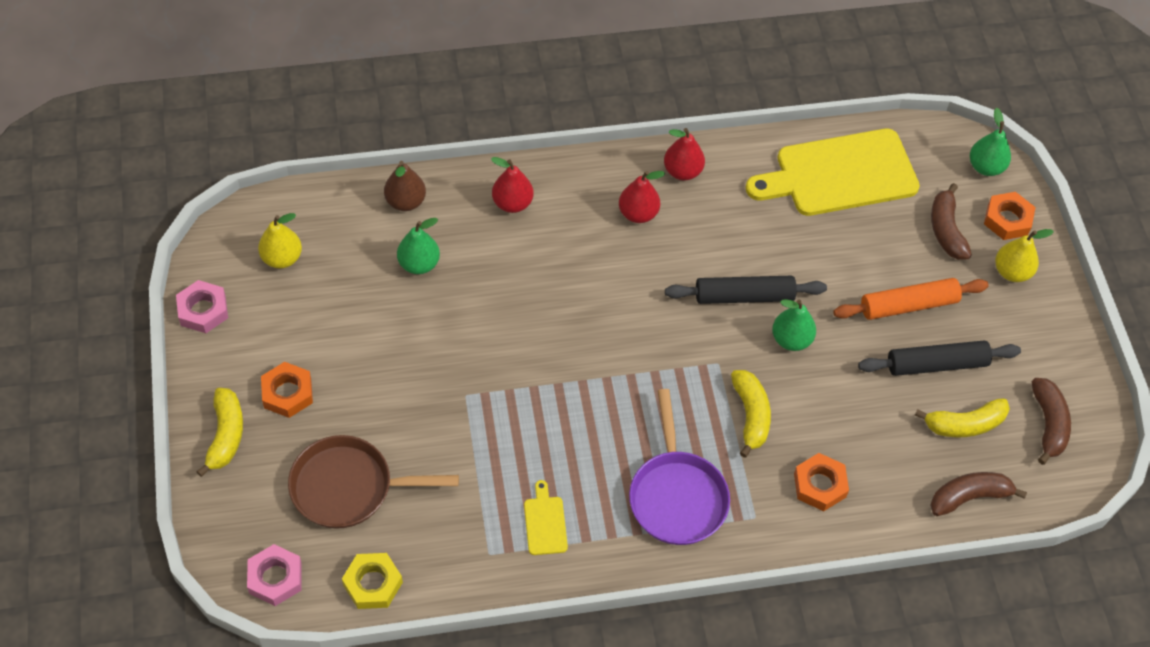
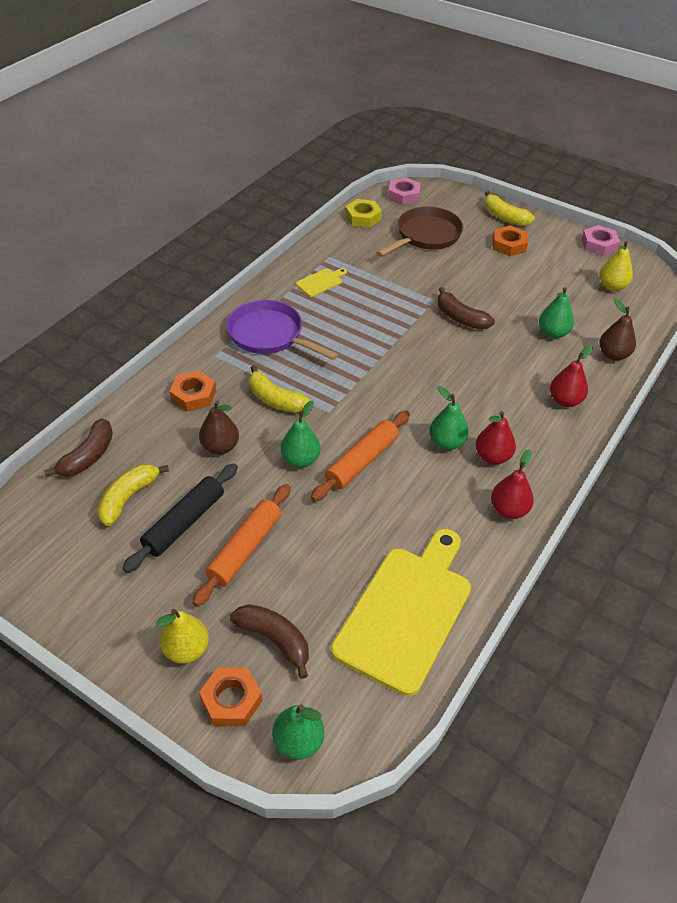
camera: 135 degrees right, 10 degrees down
yellow cutting board [524,480,568,555] -> yellow cutting board turned 75 degrees counterclockwise [296,268,347,297]
black rolling pin [665,276,827,304] -> orange rolling pin [311,411,410,502]
brown banana [1032,378,1071,465] -> brown banana moved to [438,287,495,330]
none -> brown pear [199,401,239,455]
none -> green pear [429,386,469,450]

